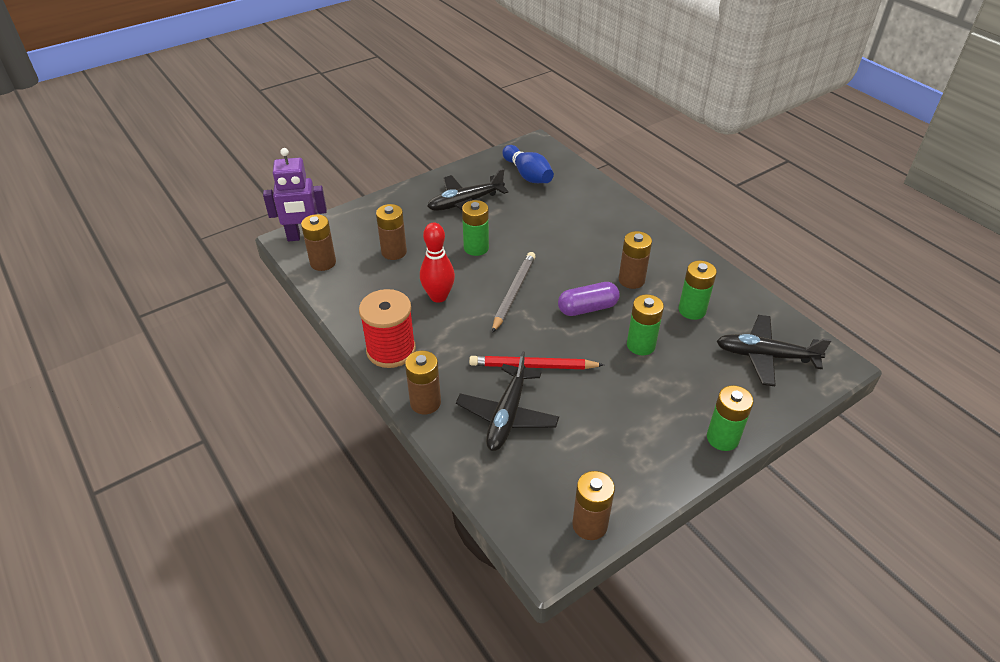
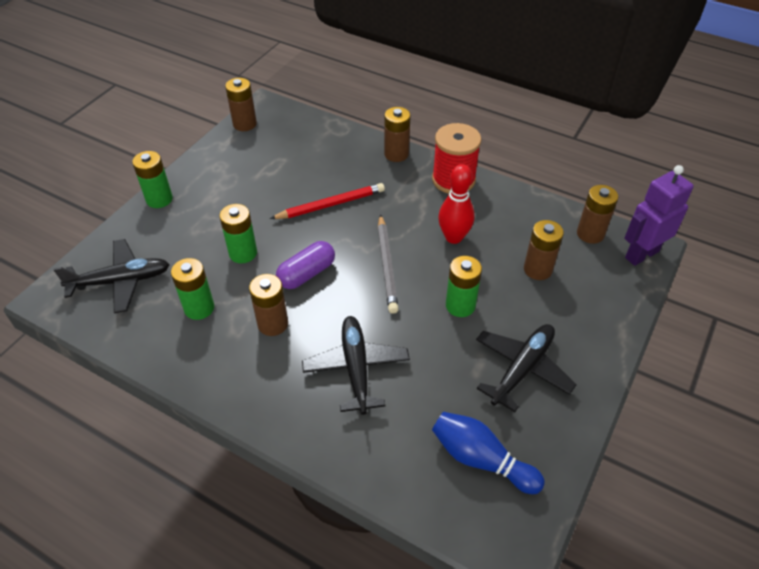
camera: 155 degrees right, 5 degrees up
black plane [456,351,559,451] -> black plane moved to [302,316,410,415]

